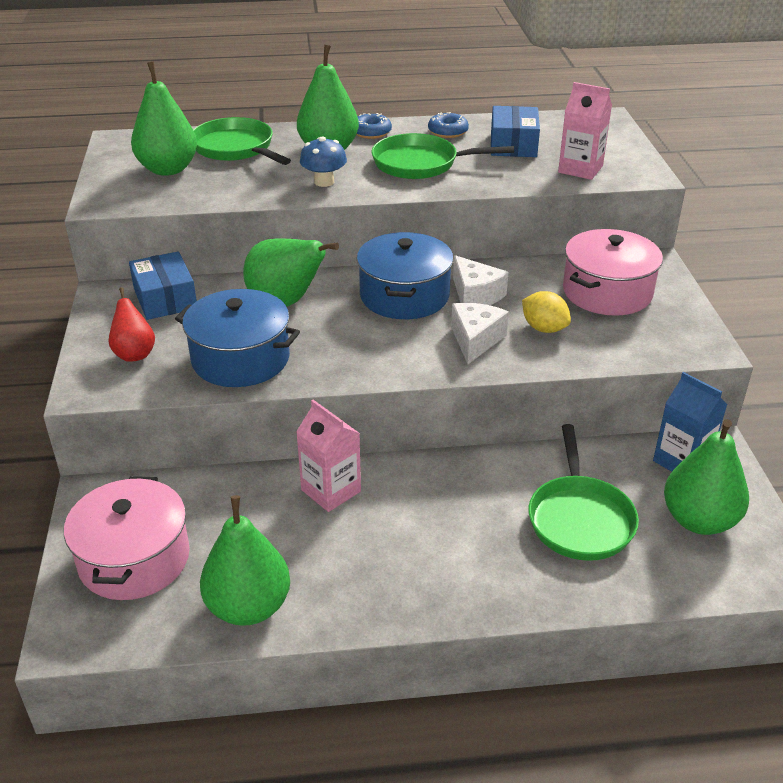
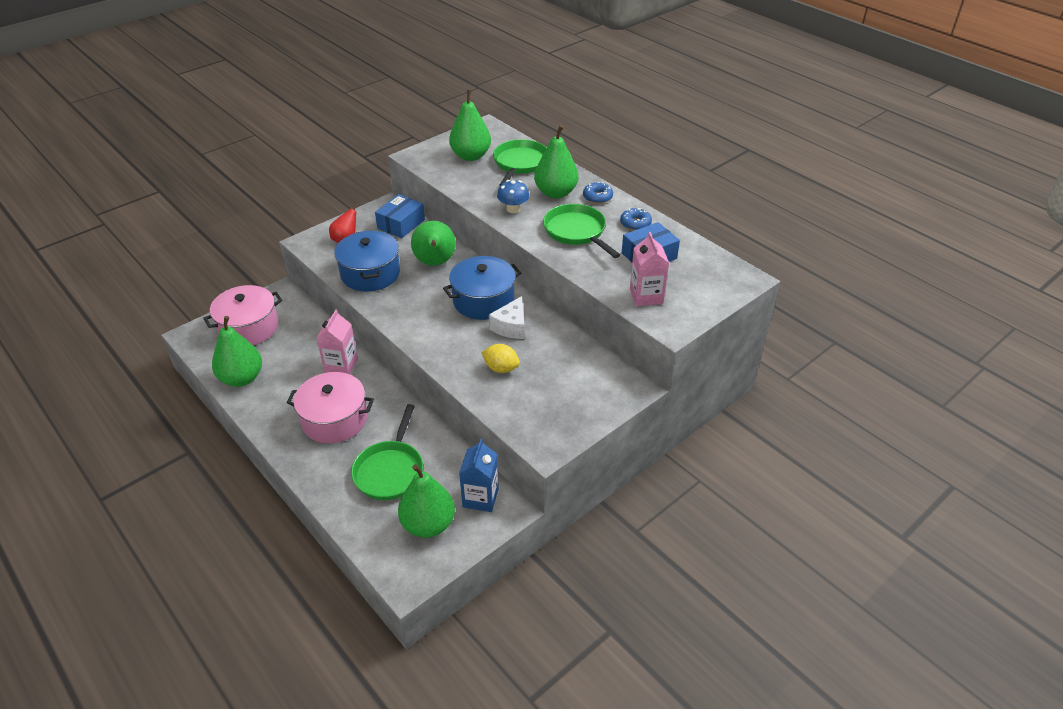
camera: 55 degrees right, 5 degrees up
white cheese [451,303,509,364] -> none
yellow lemon [522,291,571,333] -> yellow lemon turned 75 degrees counterclockwise [481,344,520,373]
green pan [528,424,639,561] -> green pan turned 45 degrees counterclockwise [351,404,423,500]
pink pot [563,229,663,316] -> pink pot moved to [287,372,374,443]

